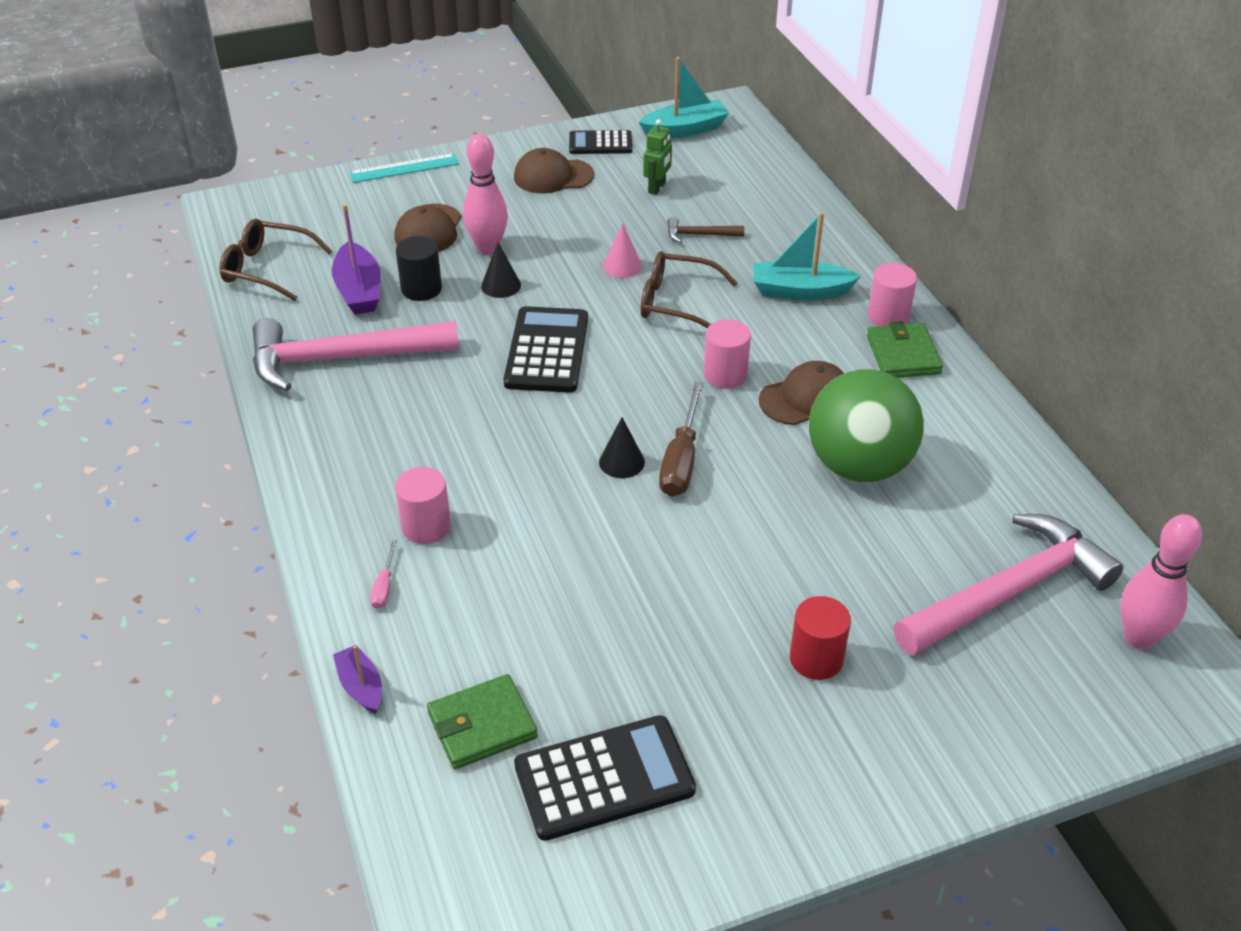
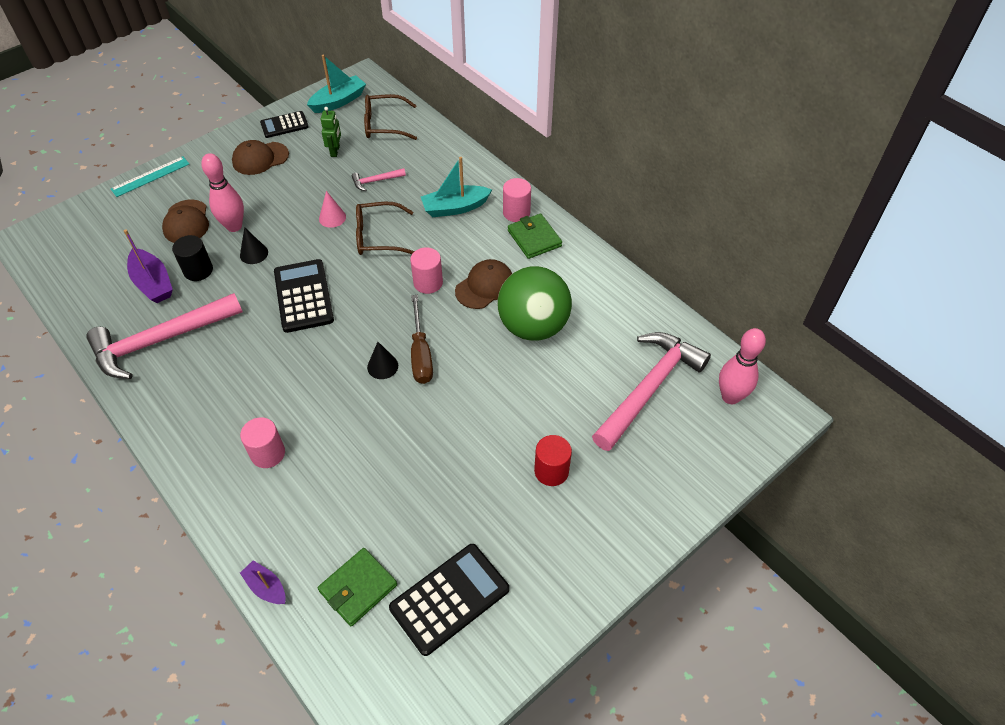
camera: 20 degrees left, 10 degrees up
brown glasses [219,219,332,301] -> brown glasses moved to [364,94,417,140]
pink screwdriver [370,540,397,609] -> none
brown hammer [667,217,744,243] -> pink hammer [352,168,406,191]

